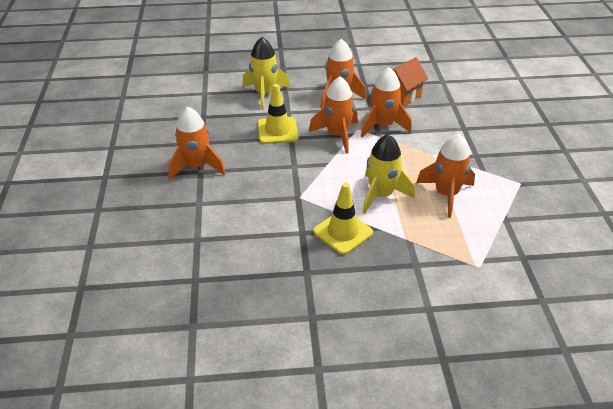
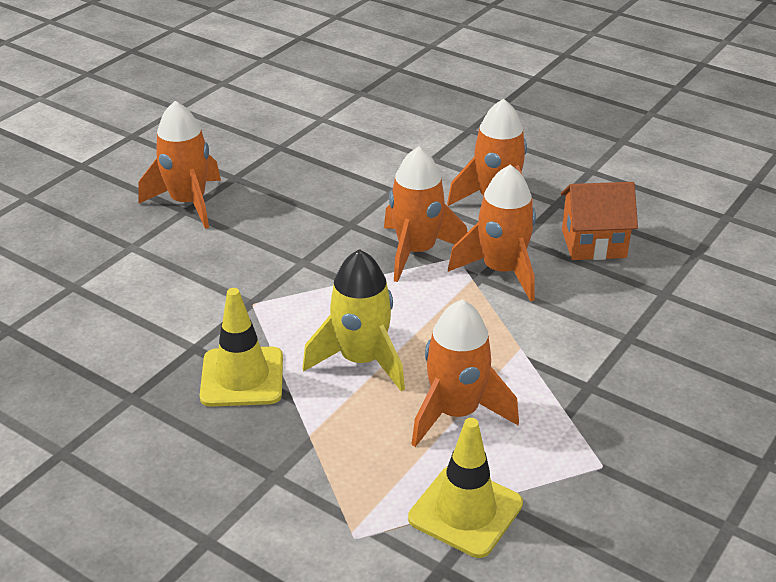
camera: 40 degrees right, 5 degrees down
yellow rocket [243,37,290,110] -> none
yellow traffic cone [257,84,299,144] -> yellow traffic cone moved to [408,418,523,558]

